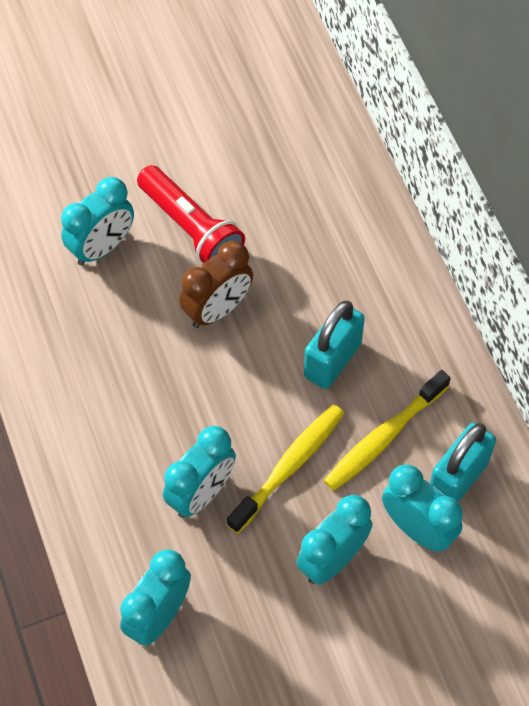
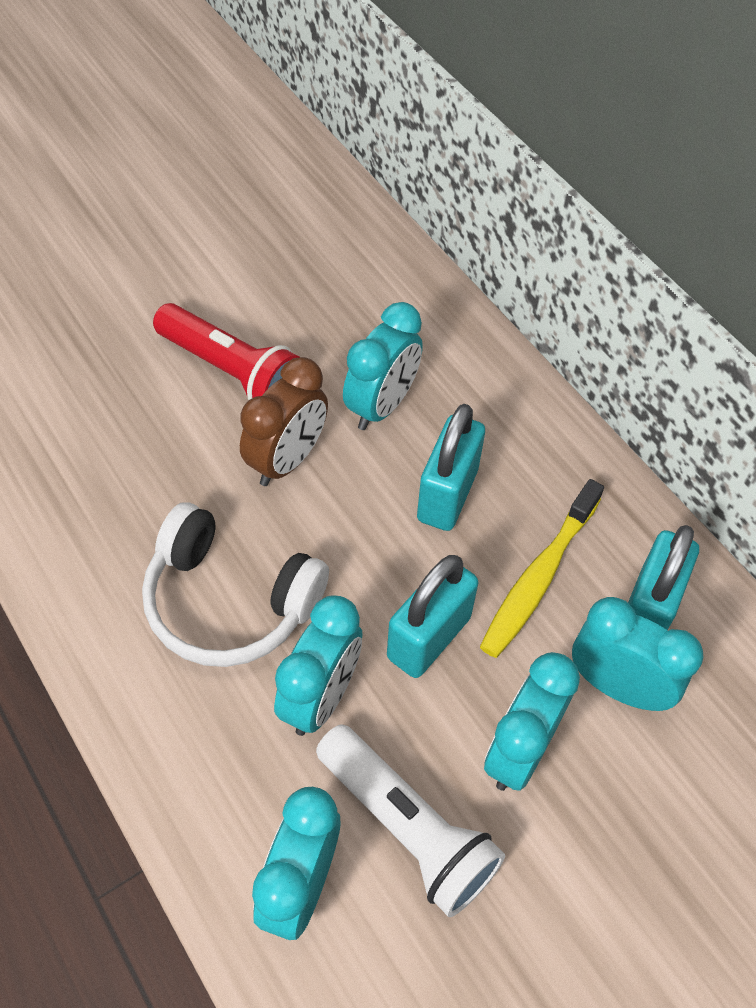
camera: 15 degrees left, 5 degrees down
turquoise clock [61,177,134,266] -> turquoise clock moved to [343,302,423,430]
yellow toothbrush [227,405,344,533] -> turquoise padlock [387,555,478,678]
none -> white headphones [142,502,329,667]
none -> white flashlight [316,724,505,917]

